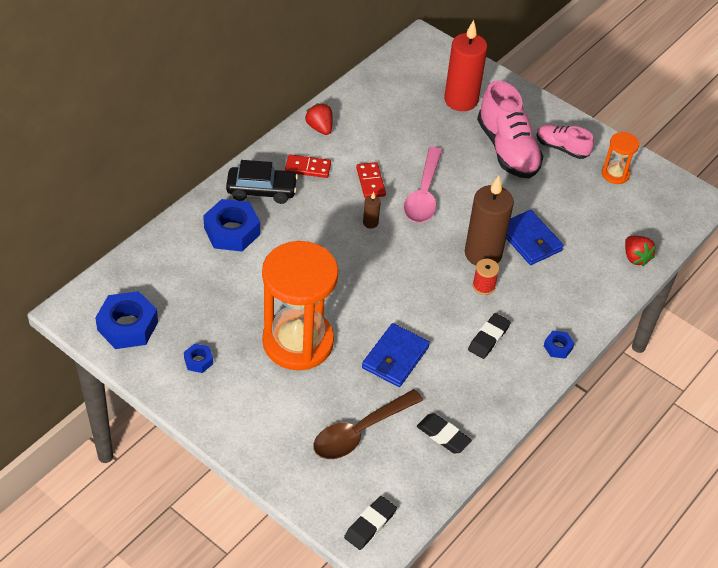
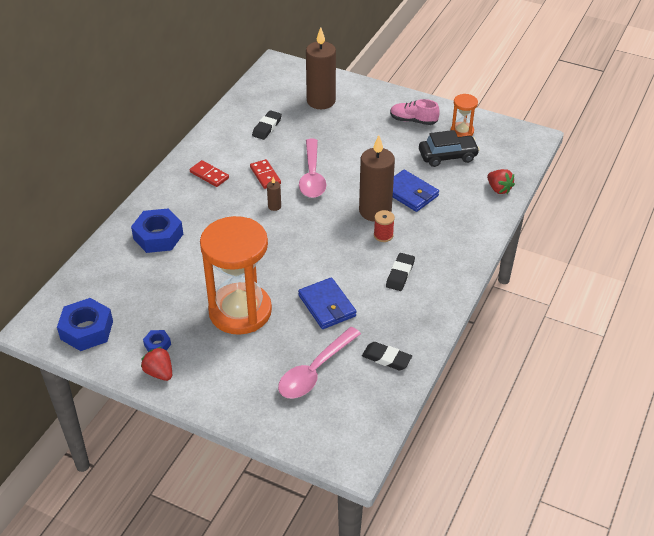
camera: 10 degrees left, 5 degrees down
black car [226,160,298,204] -> black car moved to [419,130,480,167]
red domino [285,154,331,178] -> red domino turned 45 degrees clockwise [190,160,229,187]
red strawberry [305,103,333,135] -> red strawberry moved to [141,347,172,381]
brown spoon [313,389,423,459] -> pink spoon [278,327,361,398]
black eraser [344,496,397,550] -> black eraser moved to [252,110,282,140]
blue wallet [362,323,430,387] -> blue wallet turned 45 degrees counterclockwise [298,277,357,329]
red candle [444,20,488,111] -> brown candle [306,27,336,109]
pink shoe [477,81,544,178] -> none
blue nut [544,331,575,359] -> none

